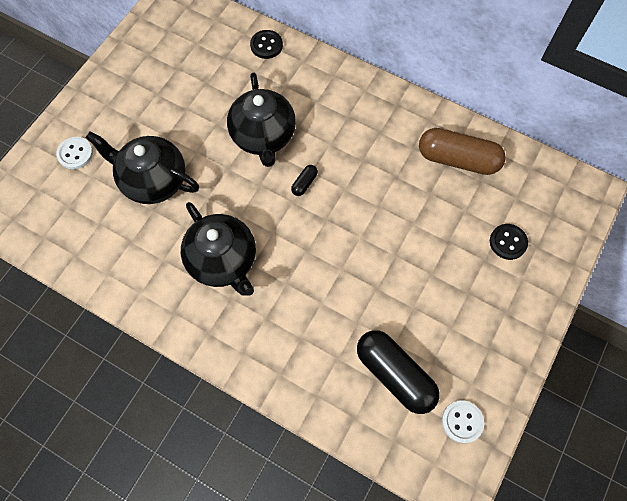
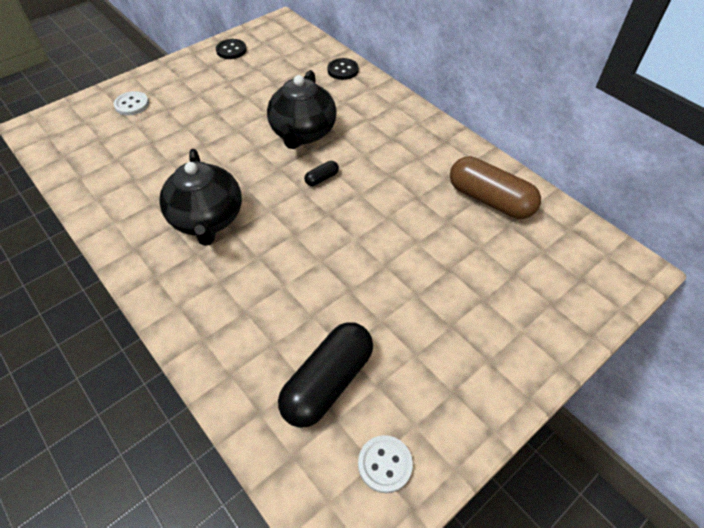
camera: 20 degrees right, 15 degrees down
black teapot [86,131,199,204] -> none
black capsule [357,330,440,414] -> black capsule turned 60 degrees clockwise [278,322,373,428]
black button [490,224,528,260] -> black button moved to [216,39,246,59]

